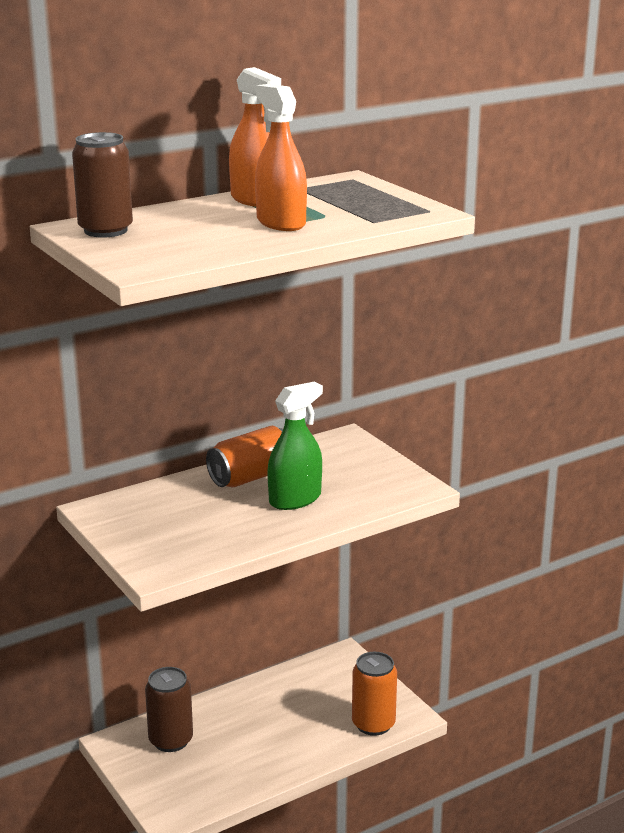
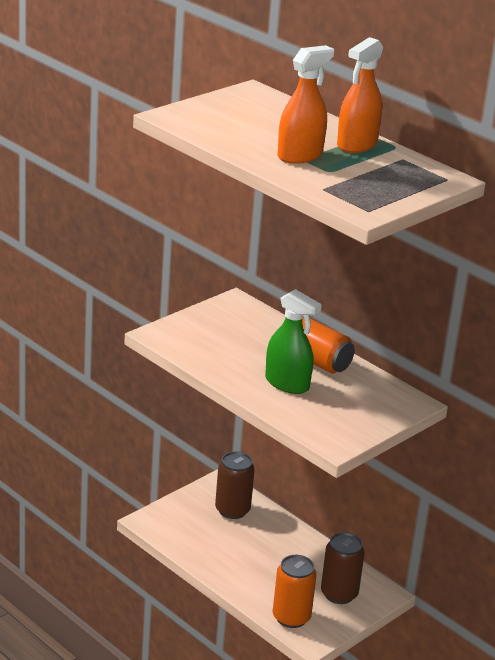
camera: 75 degrees right, 5 degrees up
brown can [72,132,133,238] -> brown can moved to [321,532,365,604]

